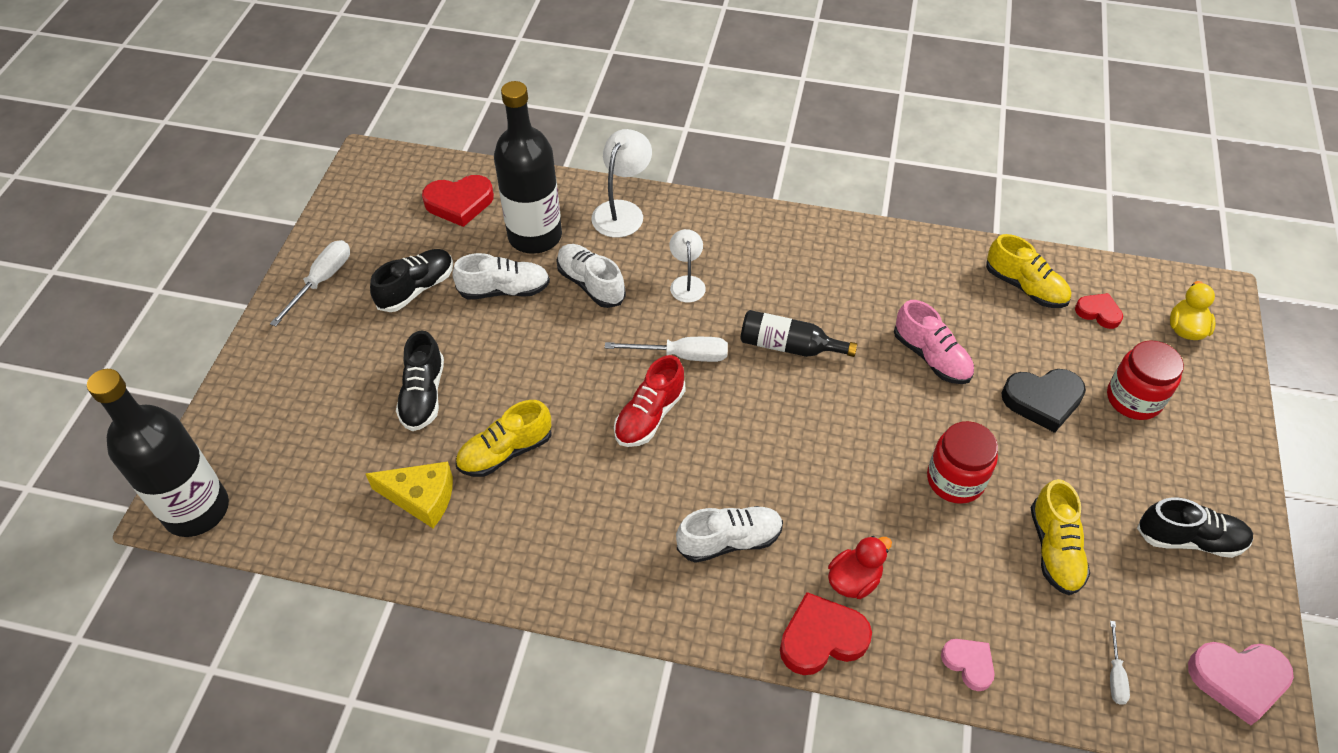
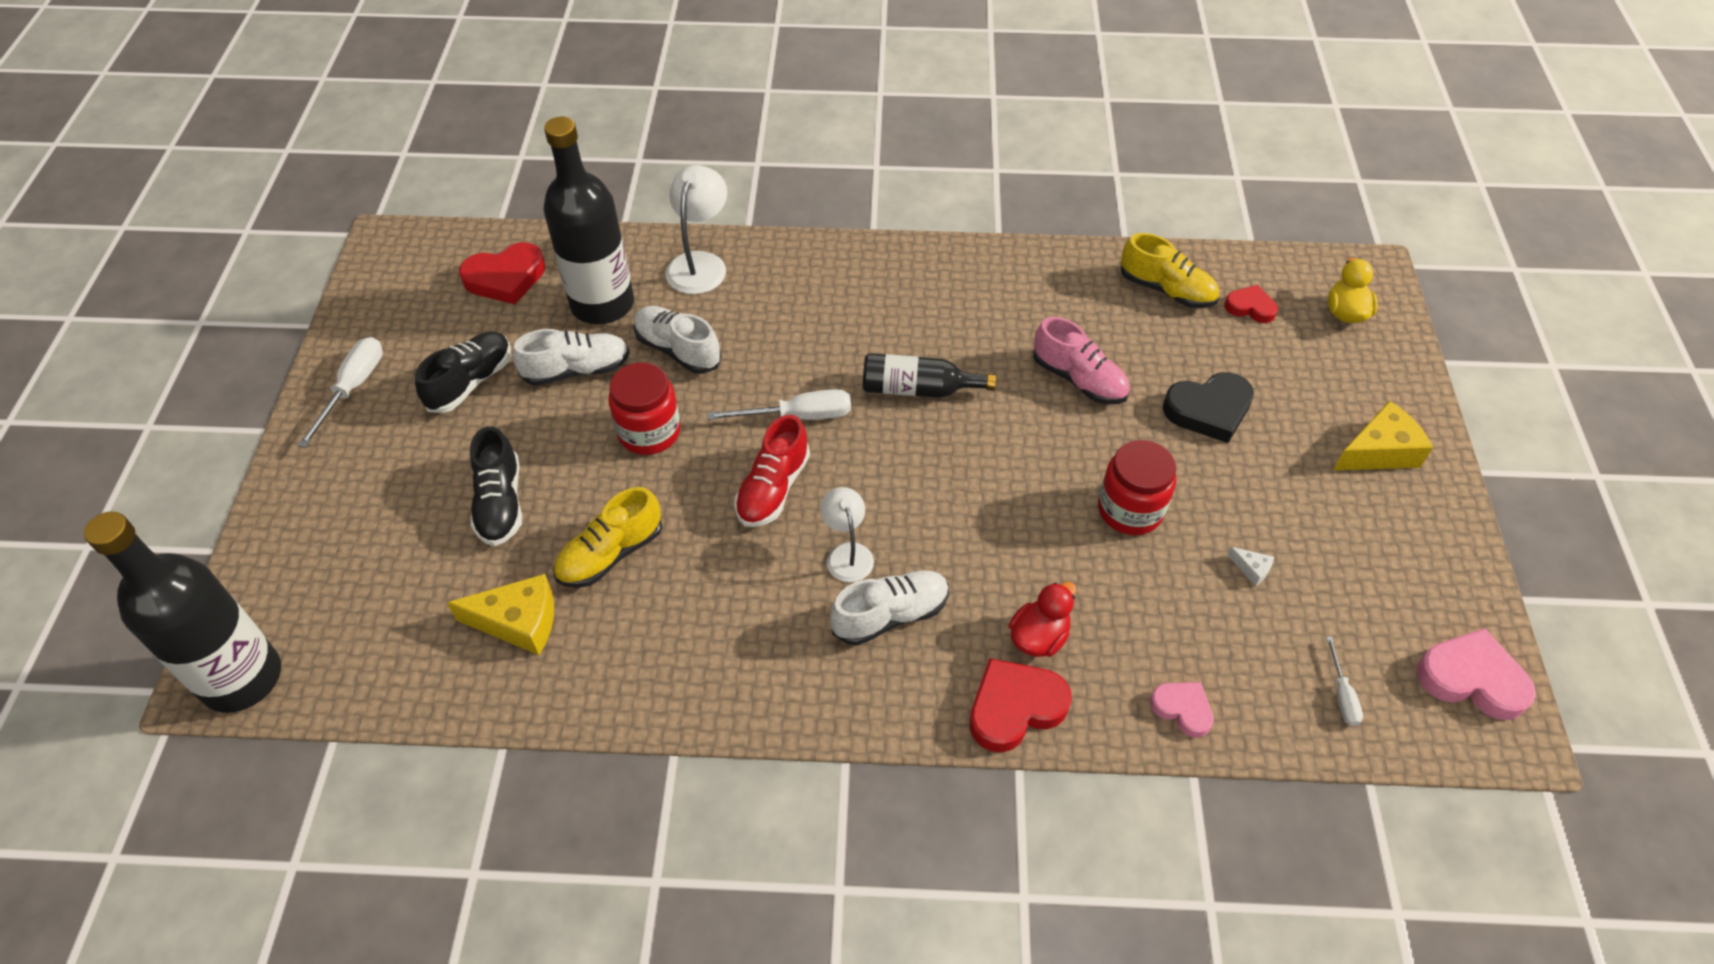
camera: 10 degrees left, 0 degrees up
white lamp [669,229,706,303] -> white lamp moved to [820,487,874,582]
yellow shoe [1031,479,1090,595] -> white cheese [1227,547,1274,587]
red jar [1107,340,1184,420] -> red jar moved to [608,362,681,455]
black shoe [1137,498,1253,558] -> none
pink heart [1188,642,1294,726] -> pink heart turned 150 degrees counterclockwise [1417,628,1536,720]
none -> yellow cheese [1333,400,1433,471]

